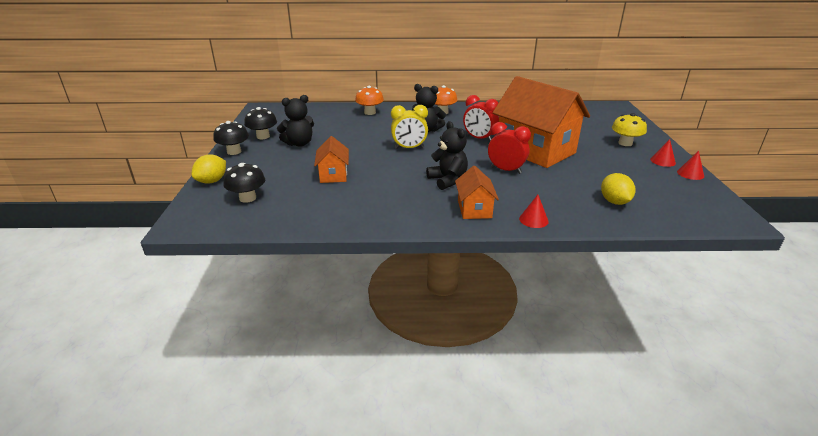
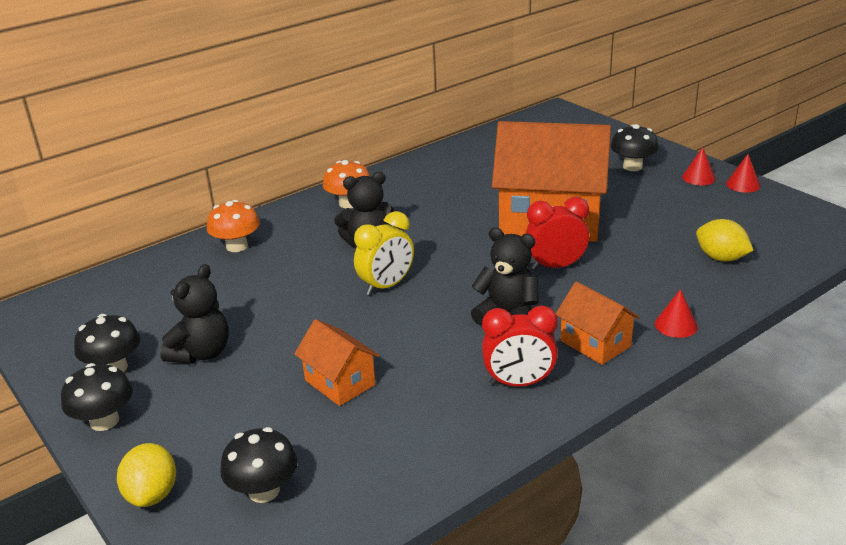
camera: 35 degrees left, 0 degrees up
red clock [463,95,499,141] -> red clock moved to [482,306,558,386]
yellow mushroom [612,113,647,146] -> black mushroom [611,124,659,171]

